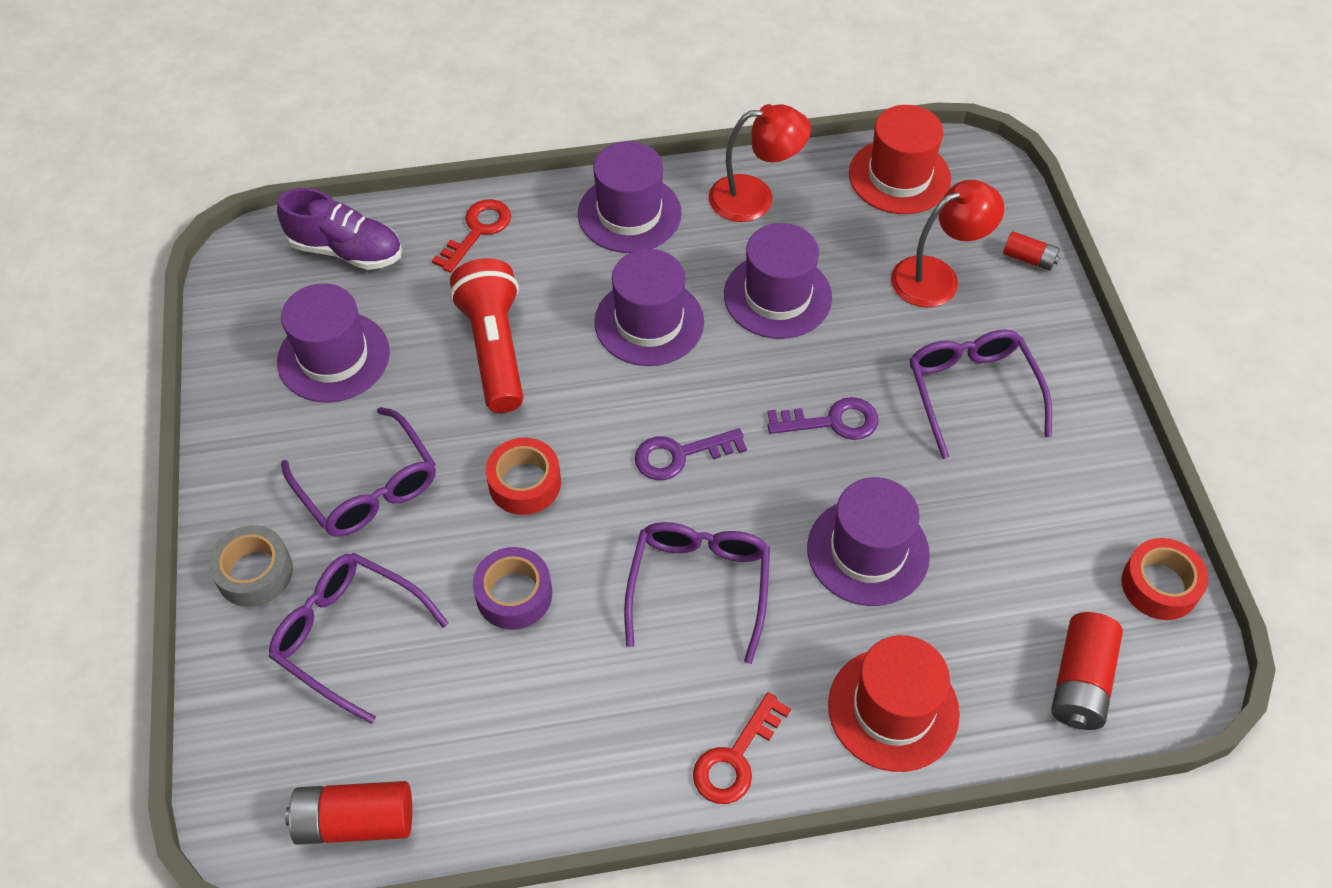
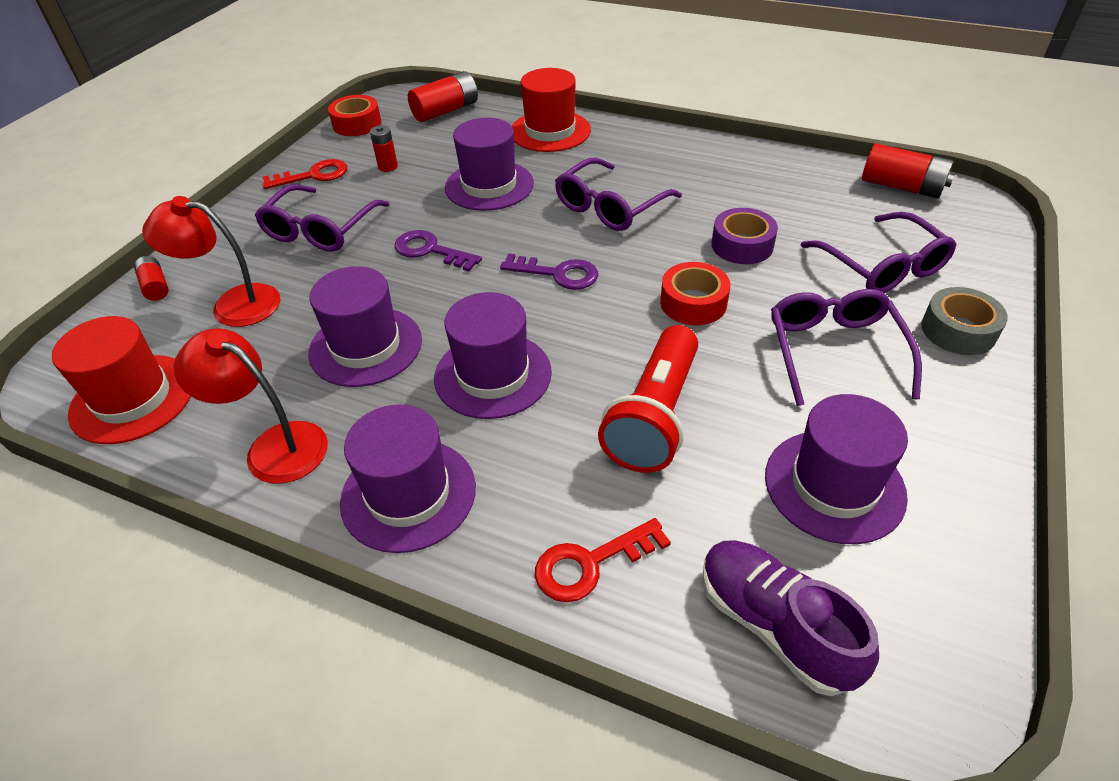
camera: 145 degrees left, 10 degrees down
red key [693,692,791,804] -> red key moved to [262,159,347,189]
none -> red battery [370,125,398,172]

